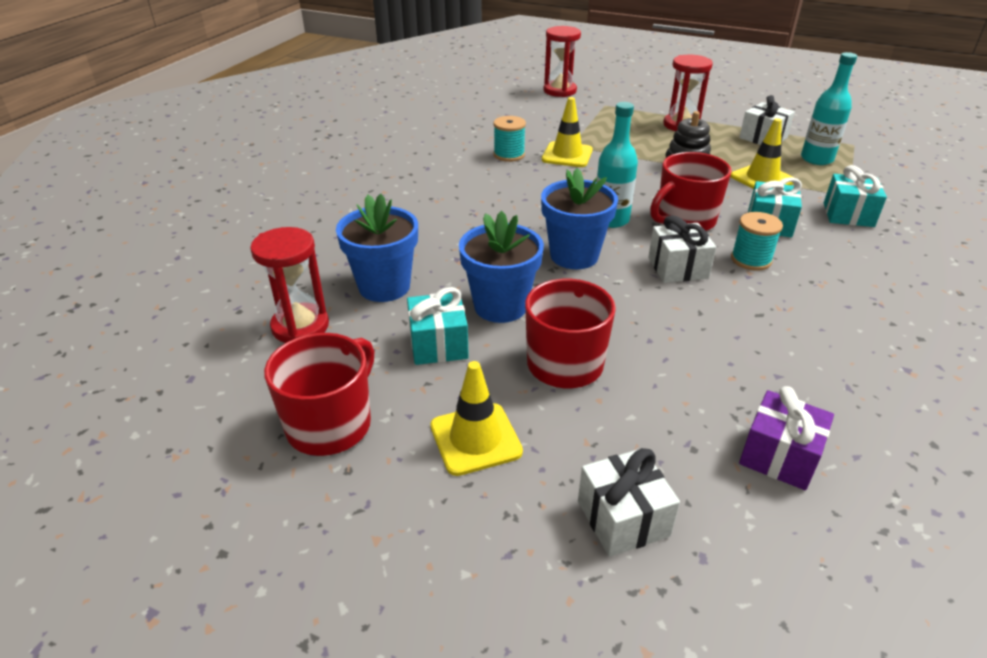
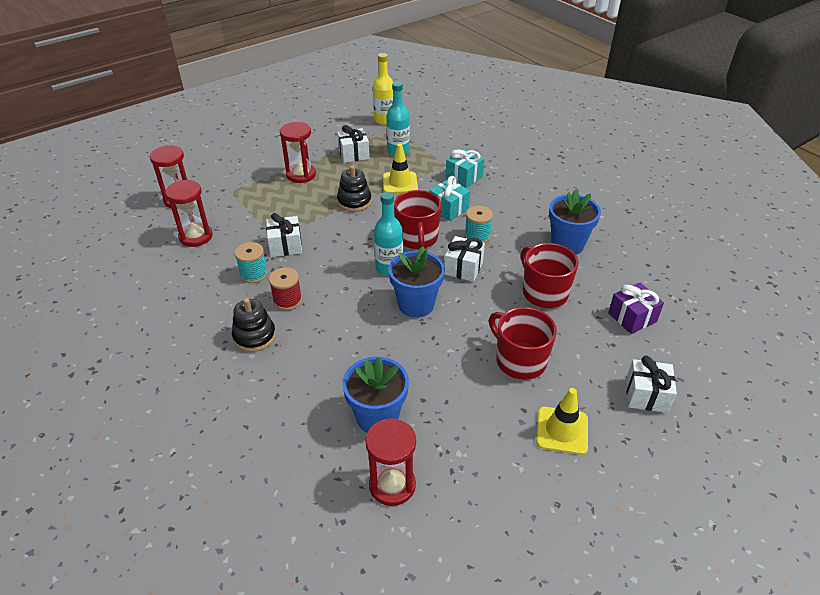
camera: 60 degrees left, 5 degrees up
red mug [264,333,374,456] -> red mug moved to [521,243,579,308]
turquoise gift [407,287,469,365] -> none
blue flower pot [459,211,544,323] -> blue flower pot moved to [549,189,601,255]
yellow traffic cone [542,97,593,167] -> white gift [266,213,302,257]
none -> red hourglass [165,180,213,247]
none -> black stacking toy [232,298,276,352]
none -> red spool [269,267,302,310]
none -> yellow bottle [373,53,393,125]

